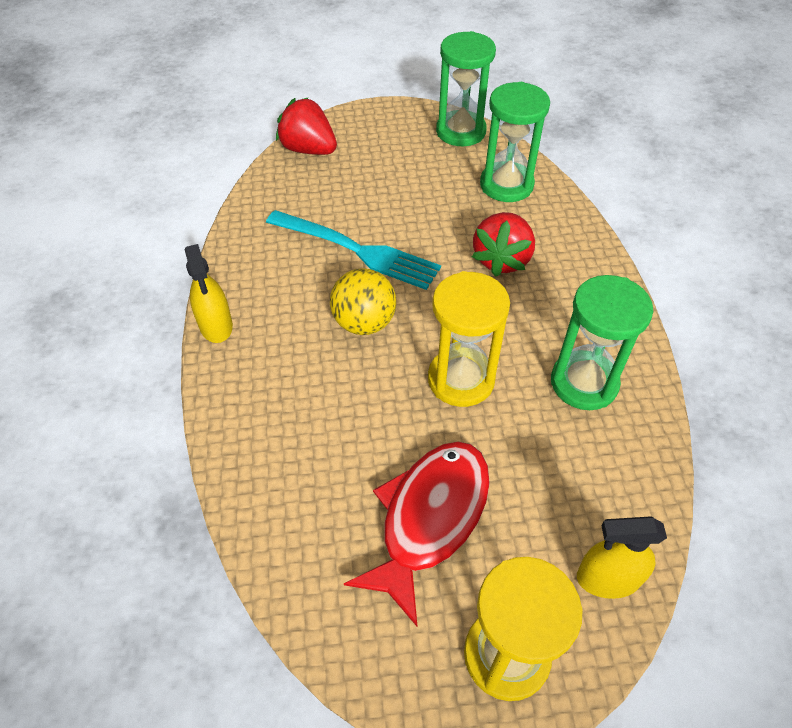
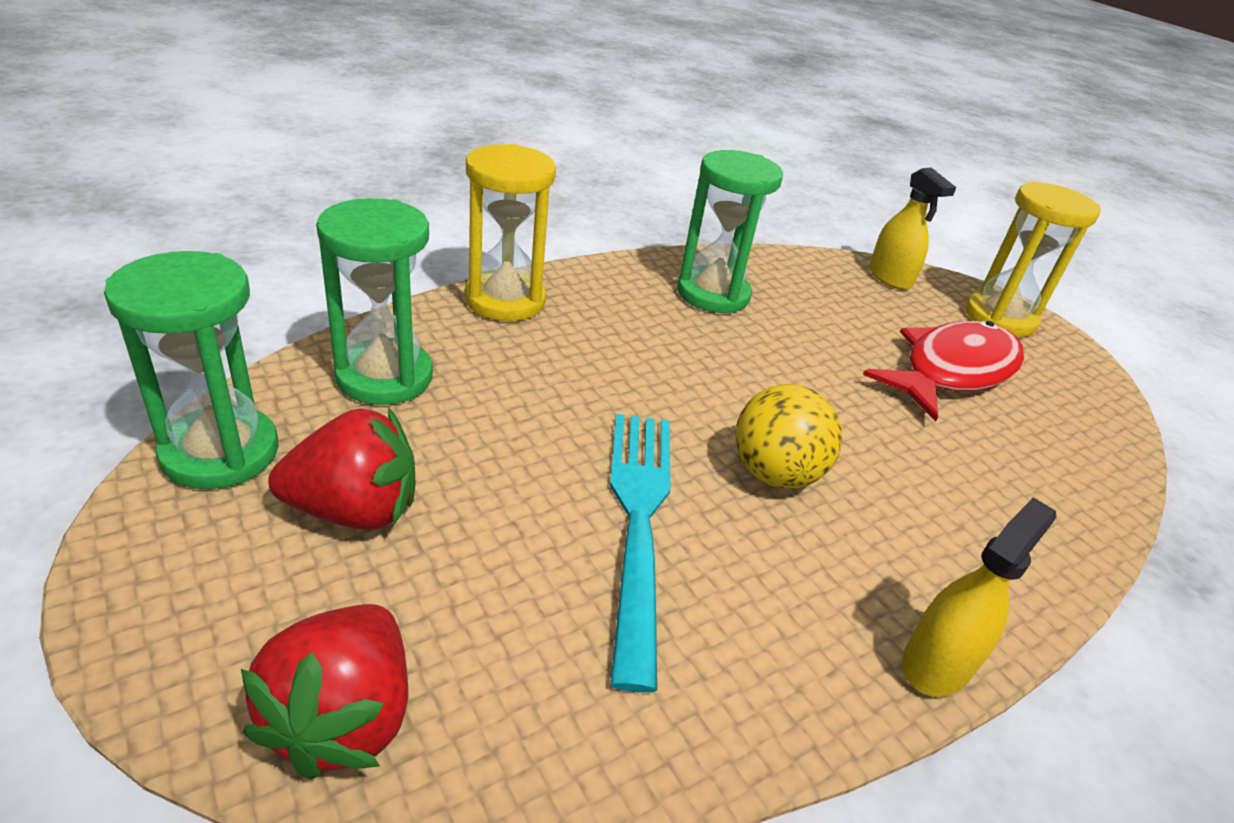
camera: 120 degrees left, 15 degrees down
red fish [344,442,490,626] -> red fish turned 135 degrees clockwise [863,321,1024,422]
yellow hourglass [428,271,510,407] -> yellow hourglass moved to [465,144,556,321]
red strawberry [472,212,535,277] -> red strawberry moved to [268,408,415,530]

